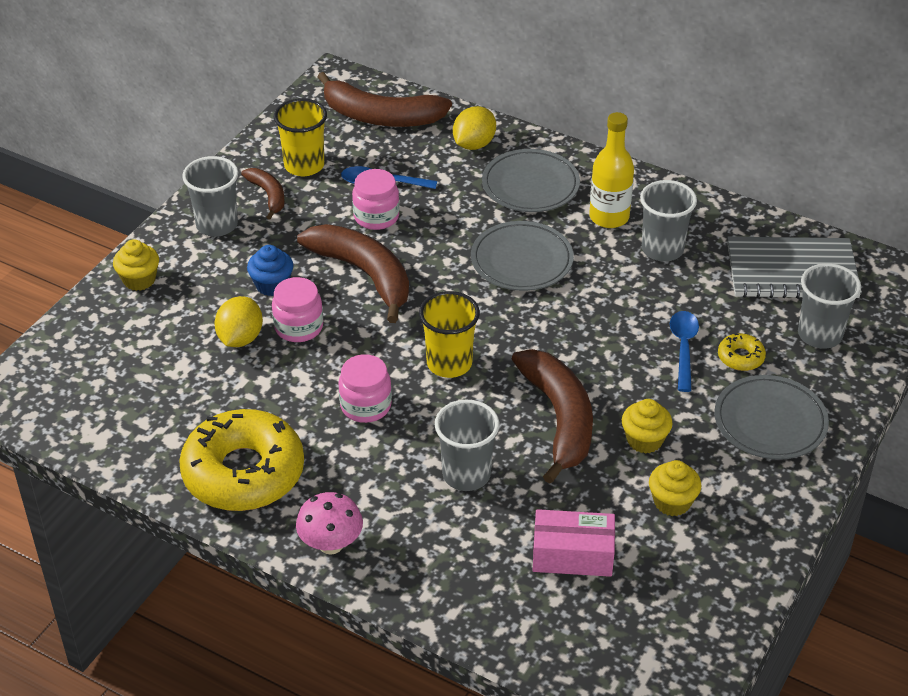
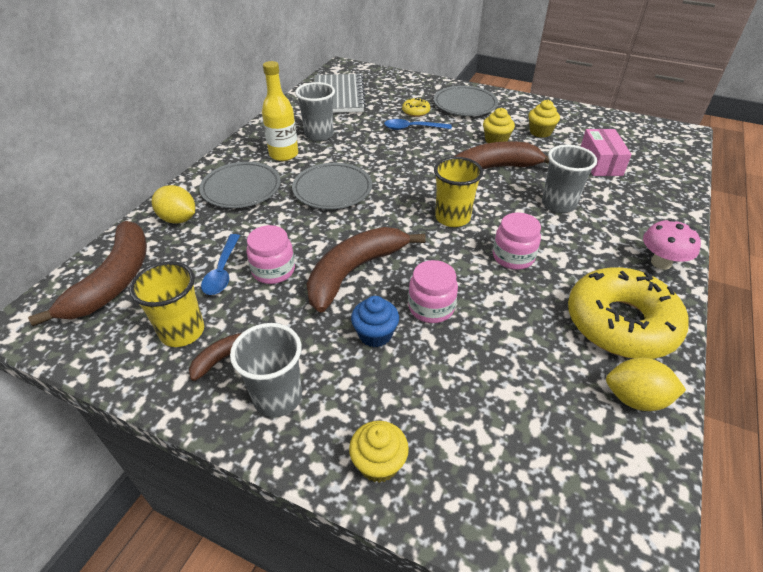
camera: 95 degrees left, 0 degrees up
yellow lemon [215,296,263,347] -> yellow lemon moved to [606,358,686,411]
grey cup [798,263,861,349] -> none

